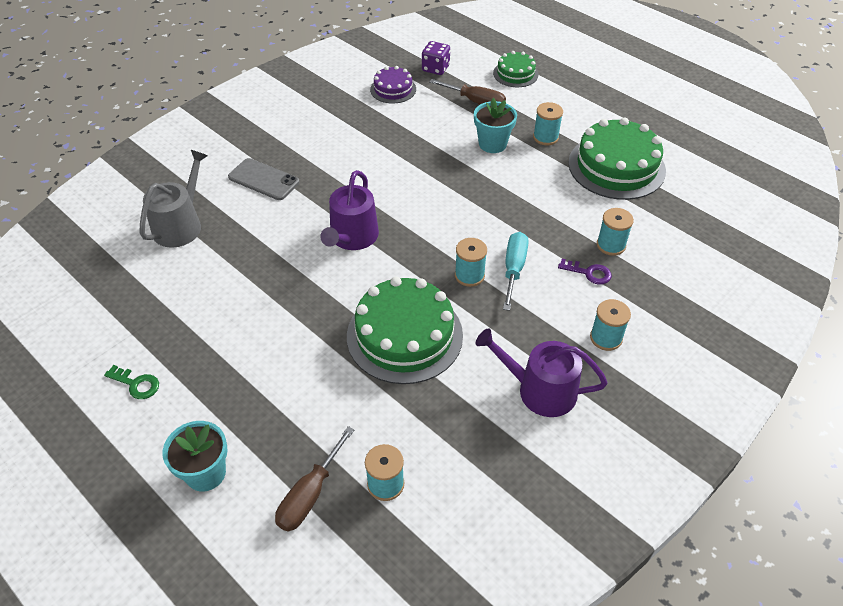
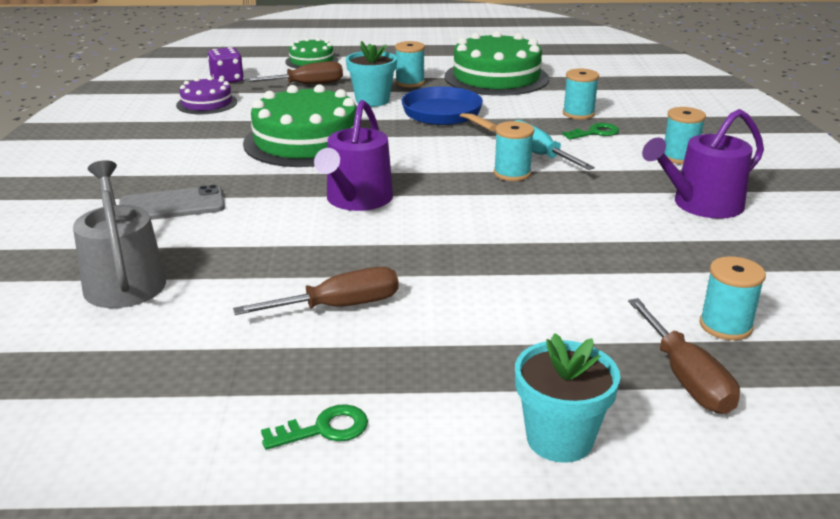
camera: 45 degrees left, 20 degrees down
purple watering can [320,170,379,250] -> purple watering can turned 45 degrees clockwise [314,100,393,211]
green cake [347,277,463,384] -> green cake moved to [243,84,362,167]
purple key [558,259,612,285] -> green key [562,123,619,139]
none -> brown screwdriver [233,267,399,315]
none -> blue pan [402,86,497,131]

